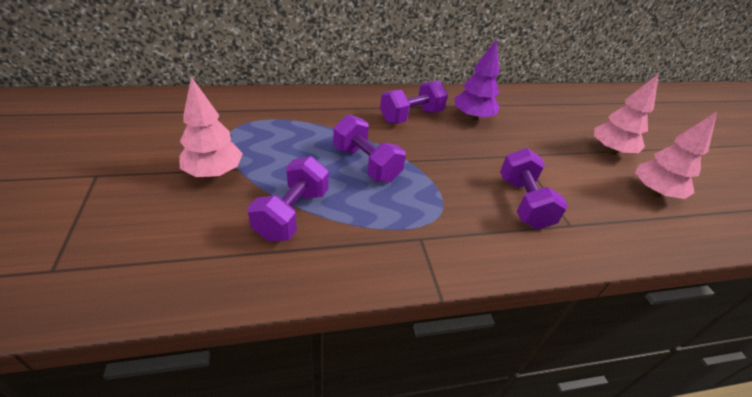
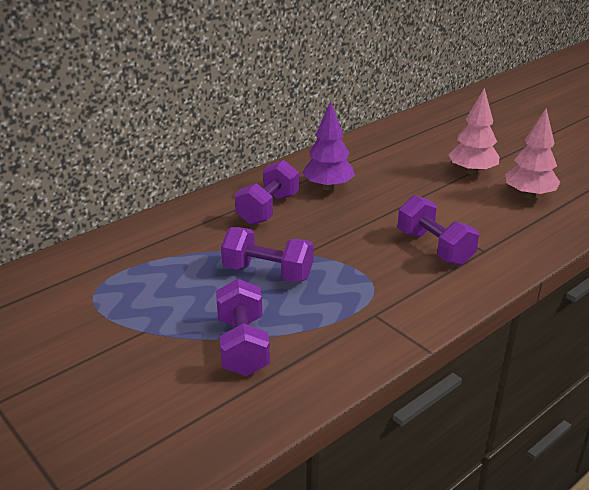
camera: 25 degrees left, 10 degrees down
pink tree [179,77,243,177] -> none

